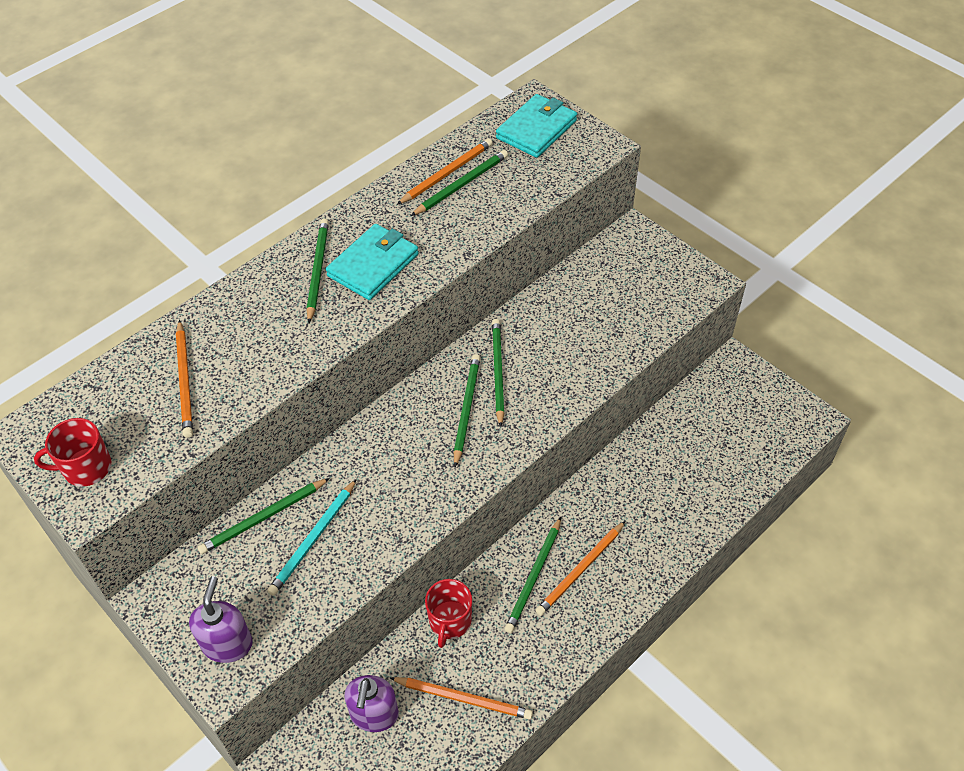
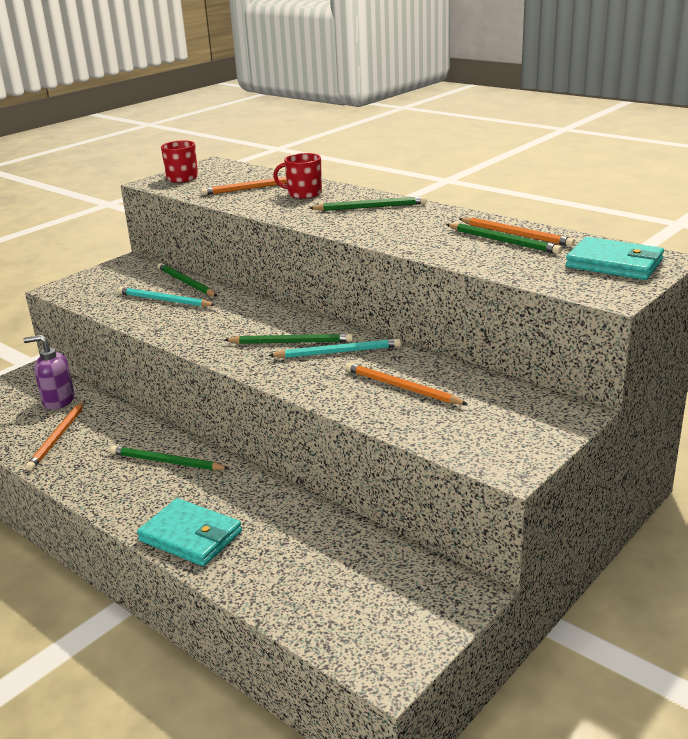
camera: 85 degrees right, 25 degrees down
purple soap dispenser [189,576,253,663] -> none
turquoise wallet [326,224,419,300] -> turquoise wallet moved to [137,498,242,566]
red mug [425,579,472,648] -> red mug moved to [273,153,322,199]
green pencil [492,319,504,427] -> turquoise pencil [268,338,401,358]
orange pencil [535,521,625,616] -> orange pencil moved to [345,362,467,405]

